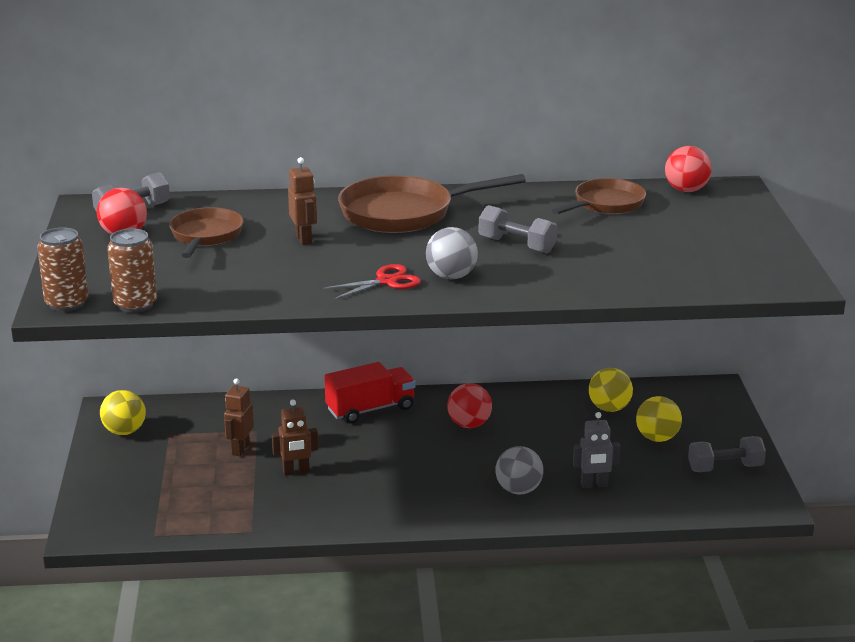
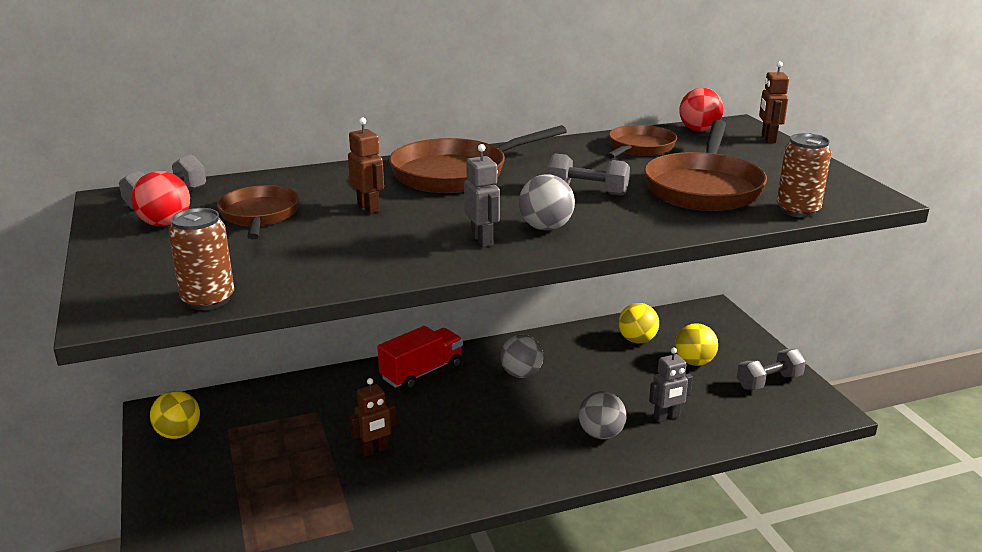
camera: 15 degrees left, 0 degrees up
brown can [37,227,89,312] -> brown can moved to [777,133,831,218]
brown robot [224,378,254,456] -> brown robot moved to [759,61,789,143]
red scissors [323,264,421,299] -> grey robot [464,144,500,247]
red ball [447,383,492,428] -> grey ball [500,335,543,378]
none -> brown pan [644,120,767,211]

